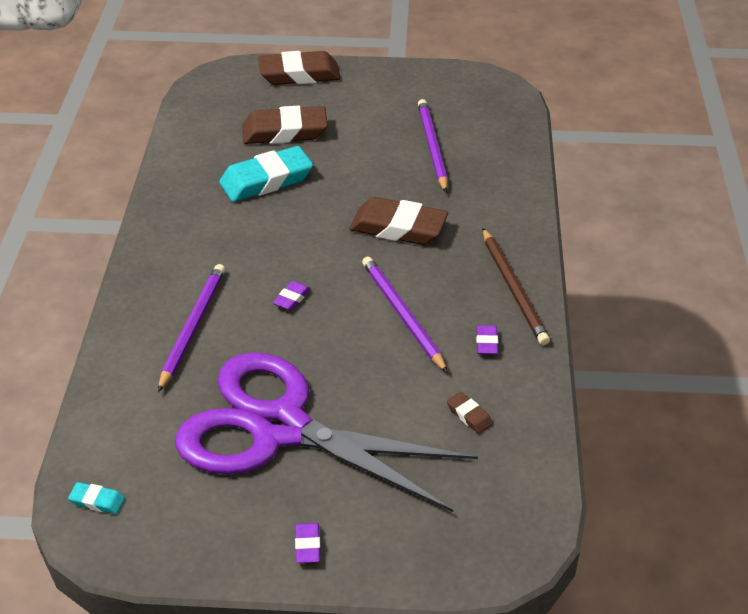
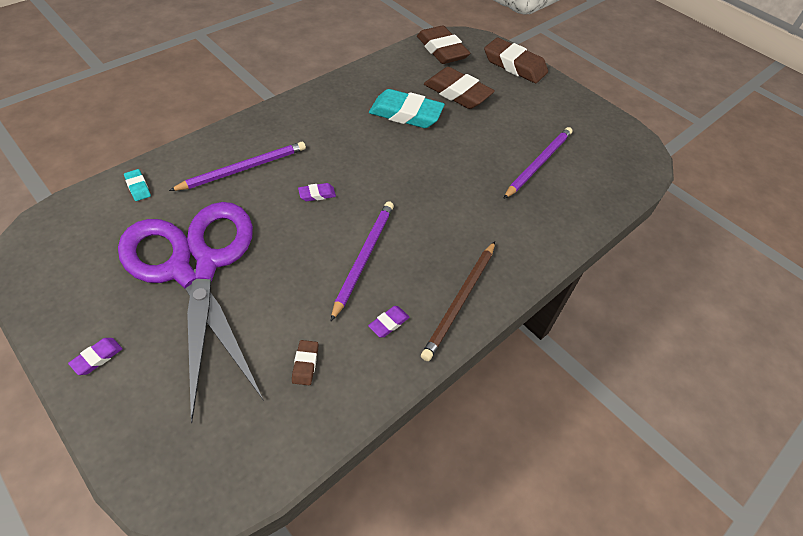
camera: 40 degrees right, 10 degrees up
turquoise eraser [68,482,125,514] -> turquoise eraser moved to [124,169,151,201]
brown eraser [349,197,448,245] -> brown eraser moved to [417,26,470,64]

